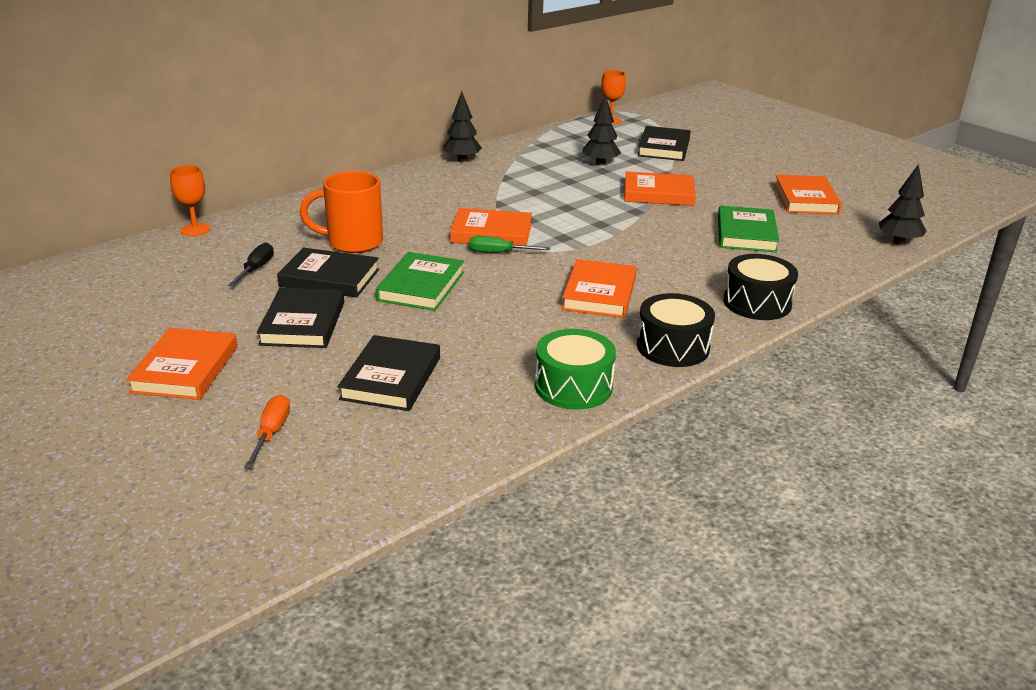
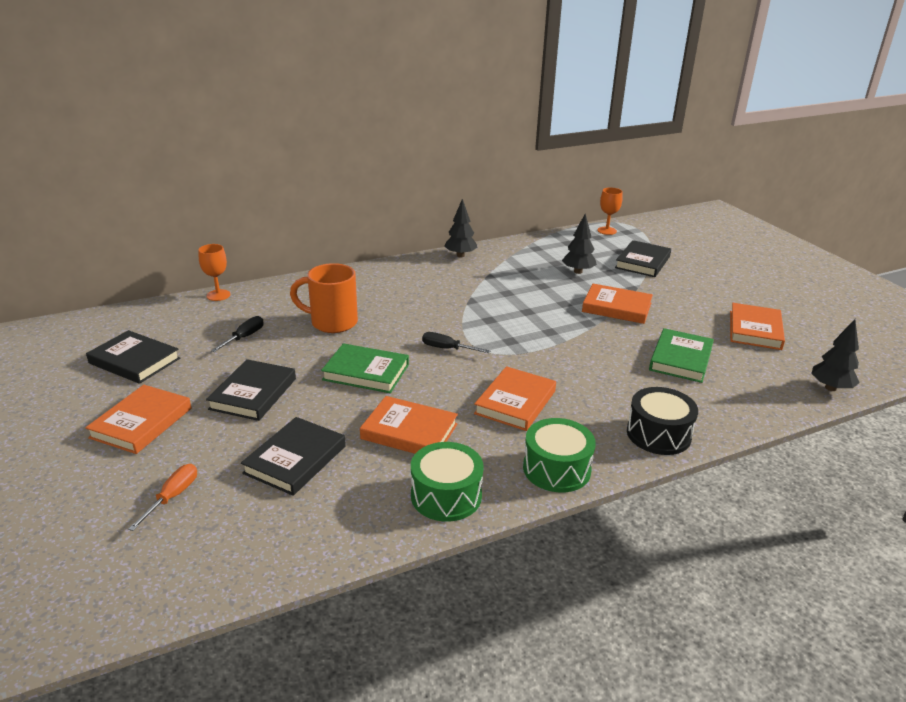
camera: 15 degrees right, 0 degrees up
black book [277,248,379,297] -> black book moved to [86,330,180,384]
green book [376,252,464,311] -> green book turned 75 degrees clockwise [321,343,409,393]
orange book [450,208,532,246] -> orange book moved to [360,396,458,454]
green screwdriver [469,236,550,253] -> black screwdriver [422,332,490,353]
black drum [637,293,715,367] -> green drum [523,418,596,493]

